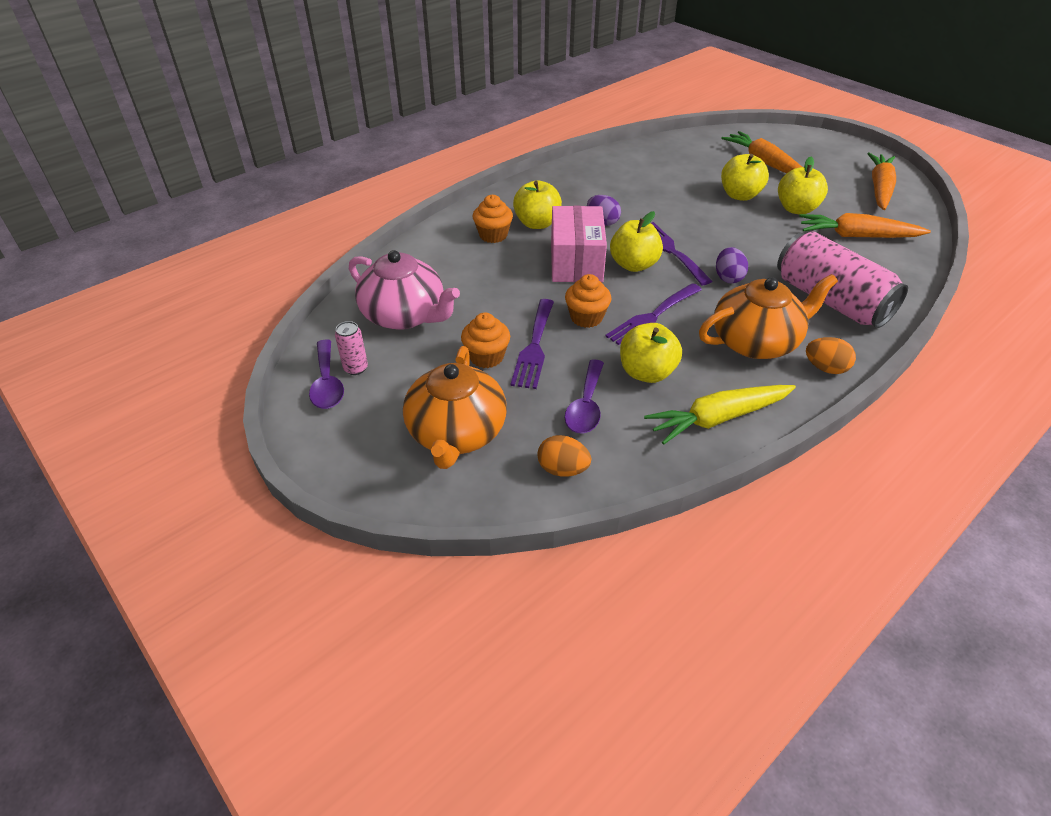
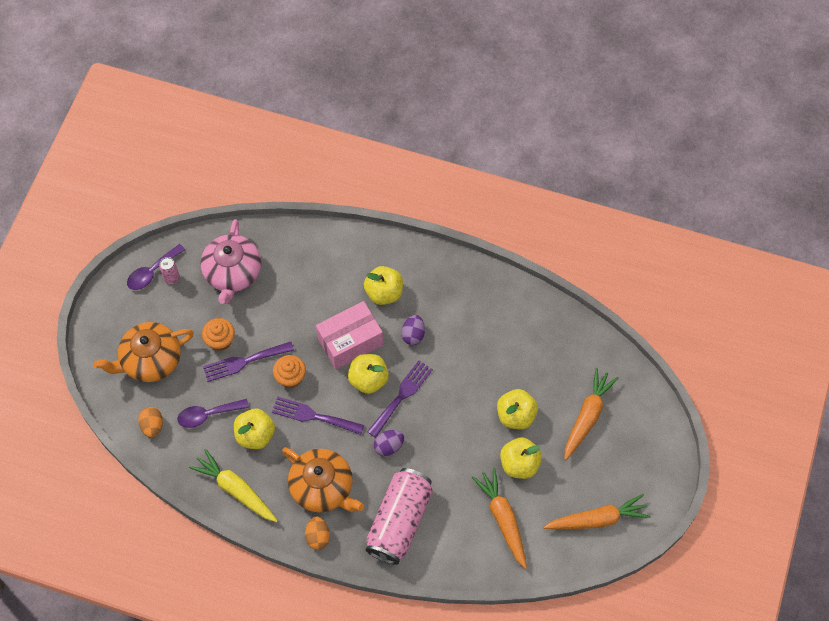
camera: 60 degrees right, 20 degrees up
orange cupcake [473,195,513,243] -> none

